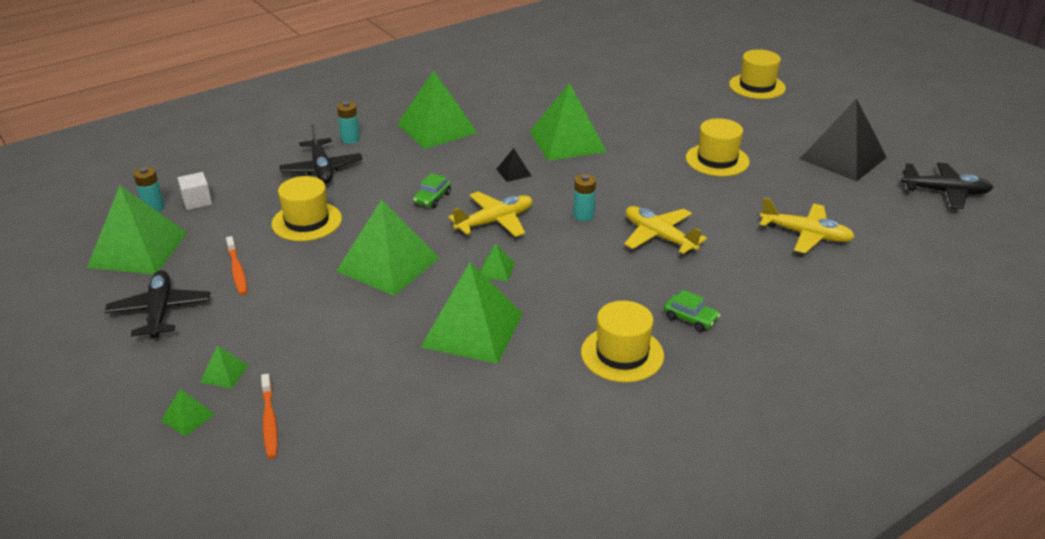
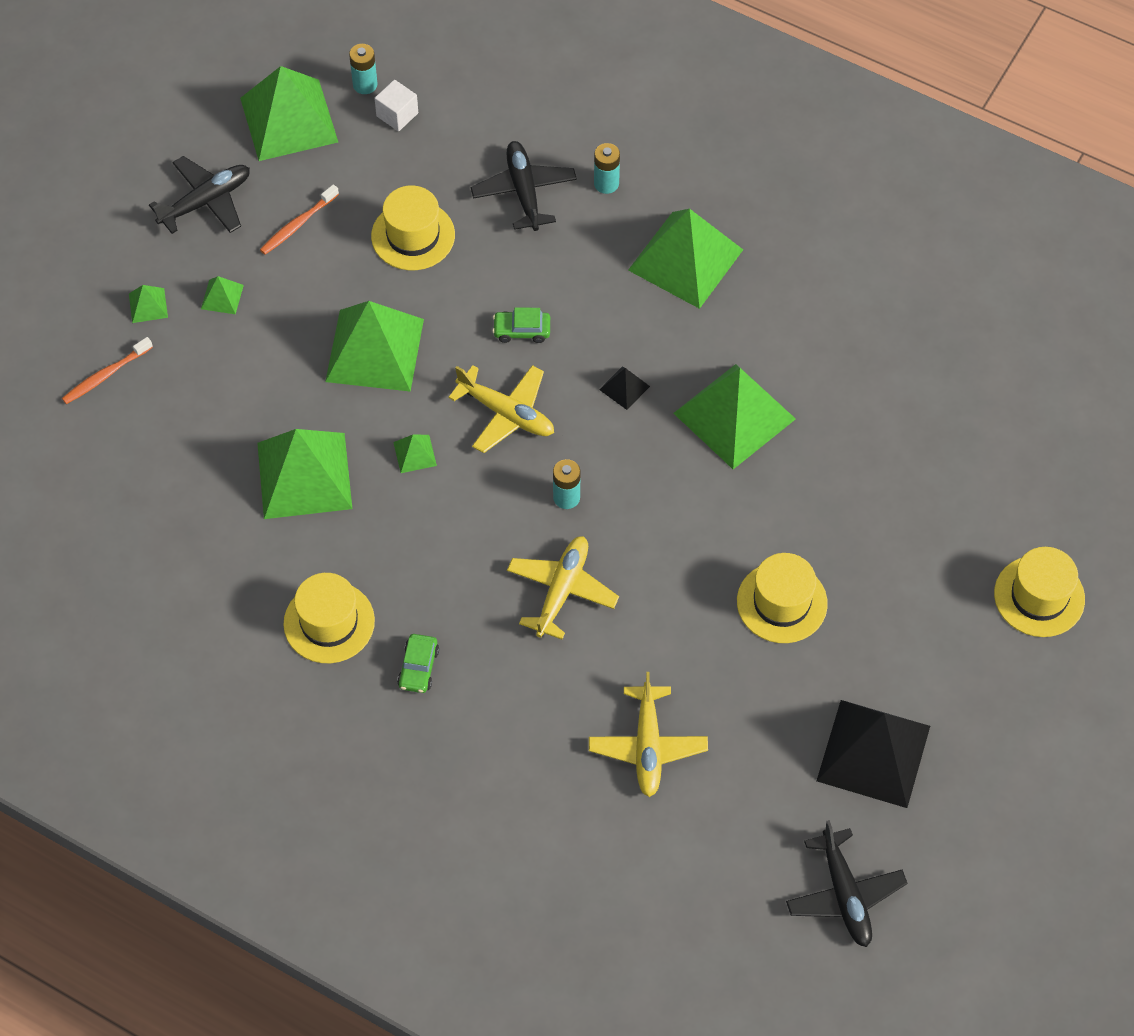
camera: 65 degrees right, 25 degrees up
green pyramid [161,389,215,436] -> green pyramid moved to [201,276,244,314]
black plane [279,124,363,183] -> black plane turned 120 degrees clockwise [471,141,577,231]

